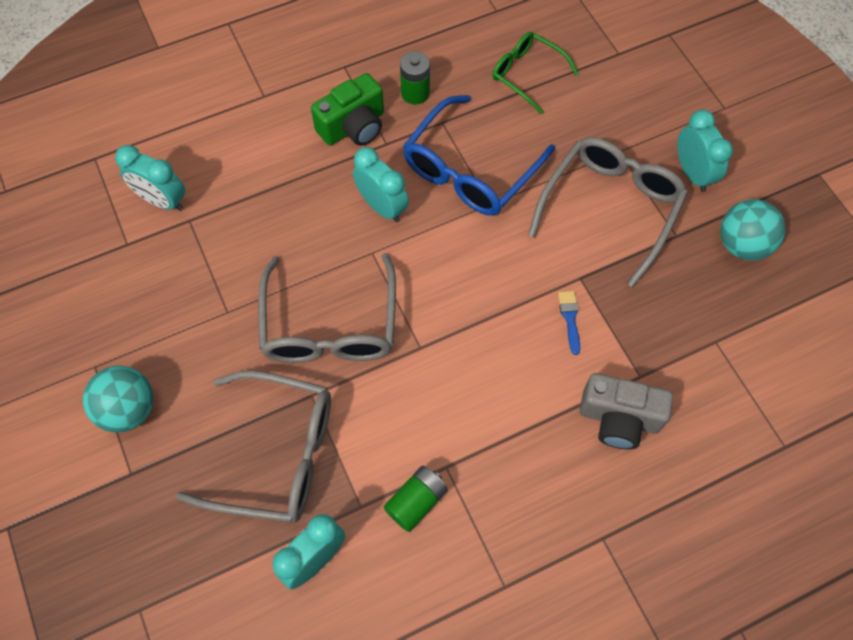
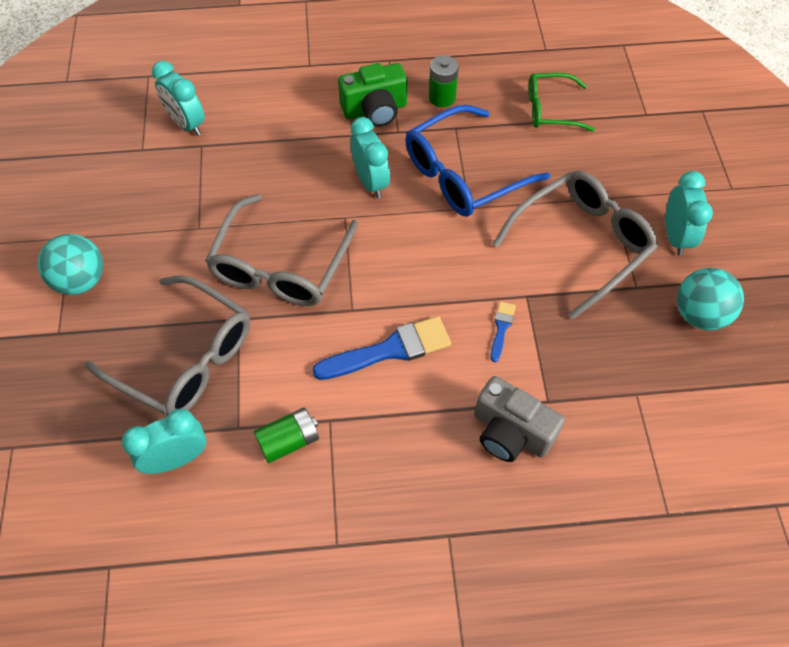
camera: 20 degrees right, 5 degrees down
green glasses [492,32,579,114] -> green glasses turned 60 degrees counterclockwise [529,73,595,132]
none -> blue brush [312,316,451,380]

